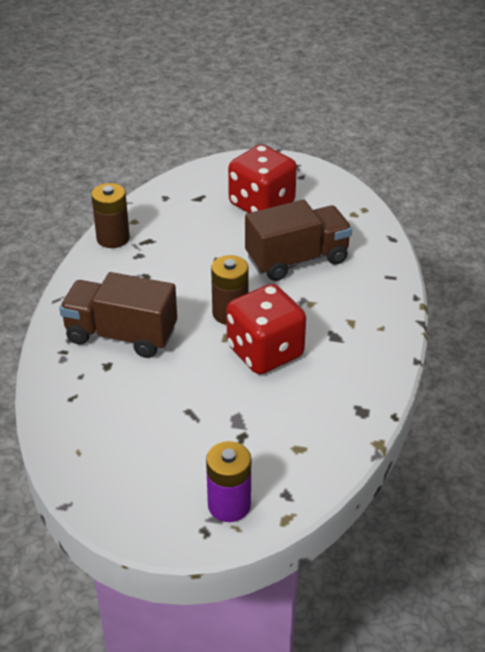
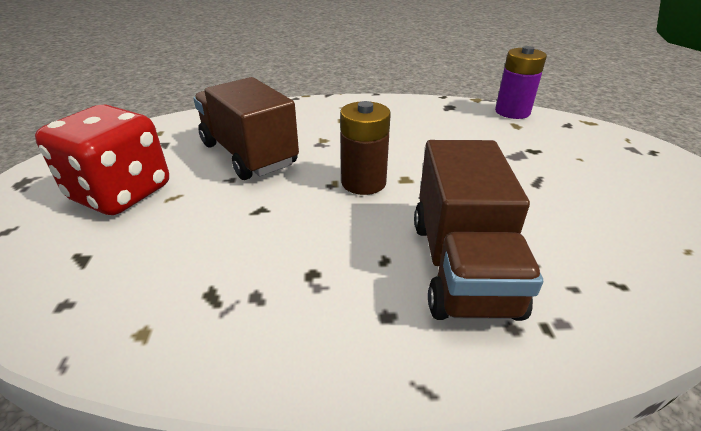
camera: 105 degrees left, 5 degrees down
brown battery [91,183,130,248] -> none
purple battery [206,441,251,522] -> purple battery moved to [495,46,547,119]
red dice [226,284,306,374] -> none

